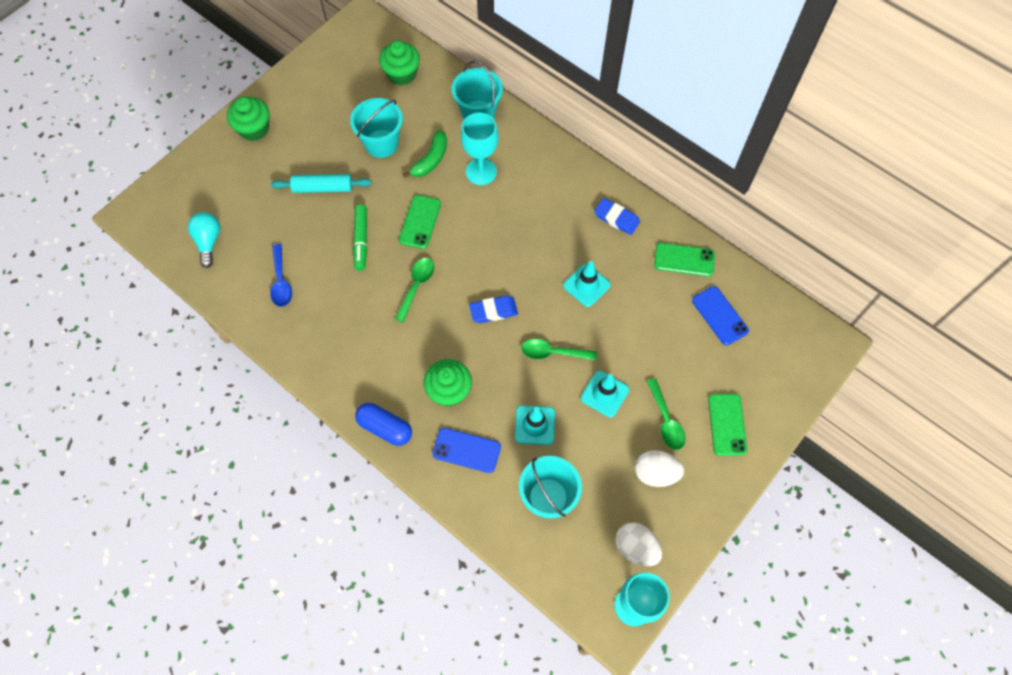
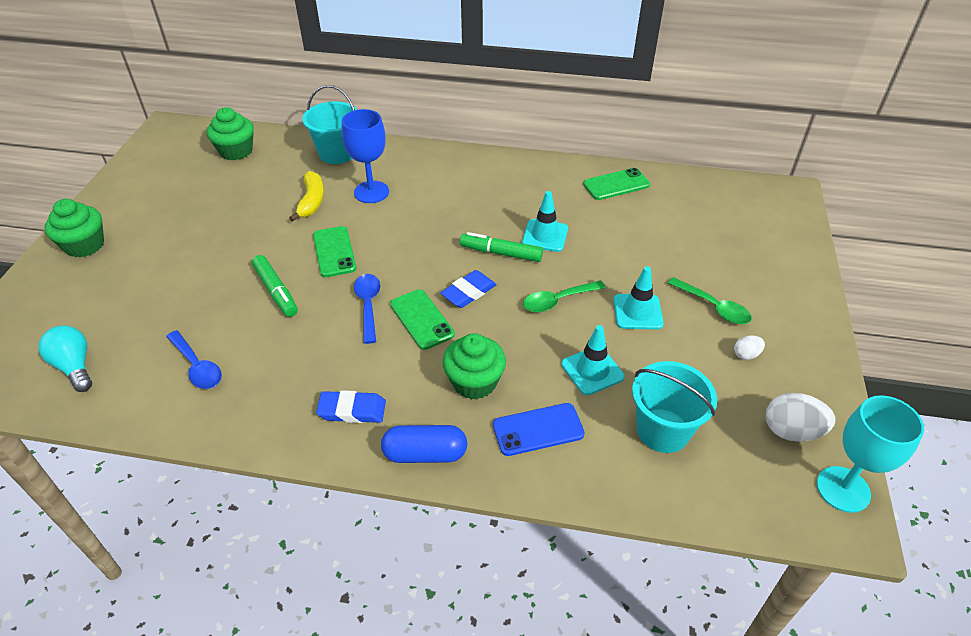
camera: 30 degrees left, 20 degrees down
turquoise rolling pin [271,174,372,193] -> none
turquoise bucket [350,98,403,158] -> none
green spoon [395,258,434,322] -> blue spoon [354,274,380,344]
green banana [403,130,447,178] -> yellow banana [289,171,324,221]
turquoise goblet [461,112,499,185] -> blue goblet [342,109,389,203]
blue eraser [594,198,640,235] -> blue eraser moved to [316,390,386,423]
white egg [635,450,684,487] -> white egg [734,335,765,360], size x0.54
blue phone [692,286,749,345] -> none
green phone [708,394,747,456] -> green phone moved to [390,289,455,350]
none -> green marker [460,232,543,262]

